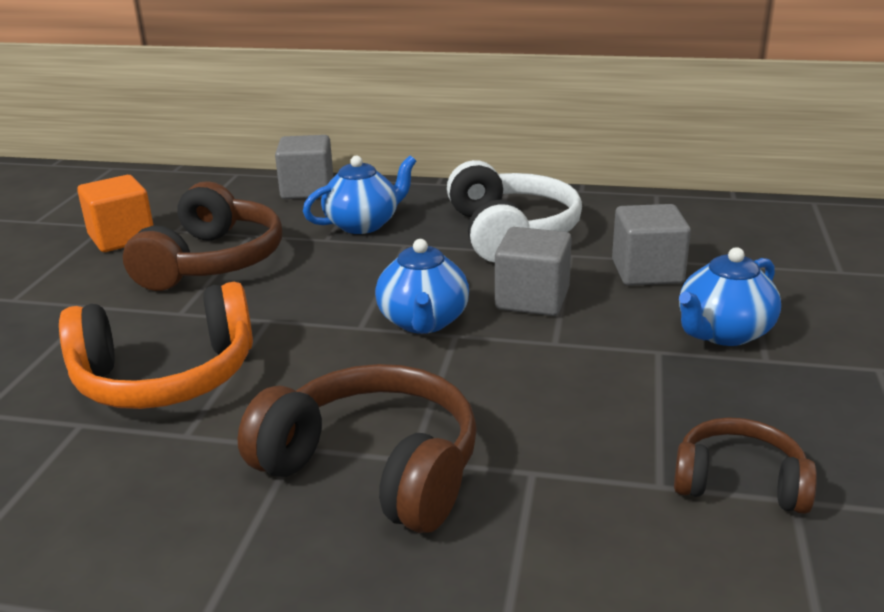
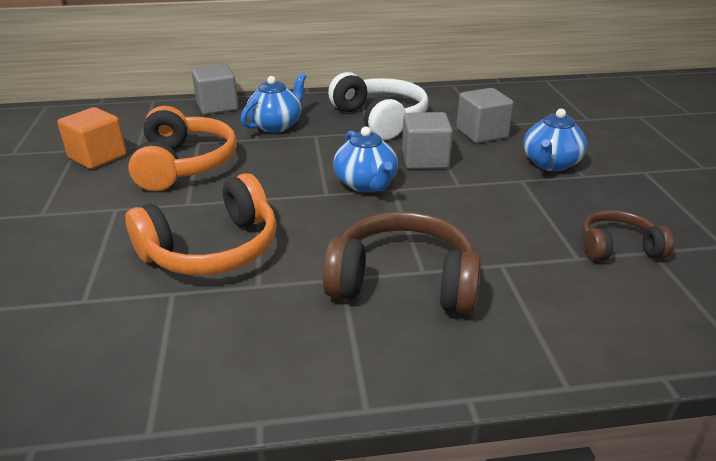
camera: 20 degrees left, 5 degrees up
brown headphones [123,181,282,291] -> orange headphones [128,106,237,191]

